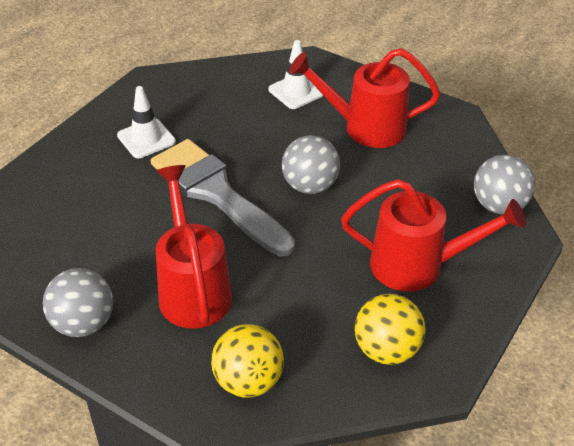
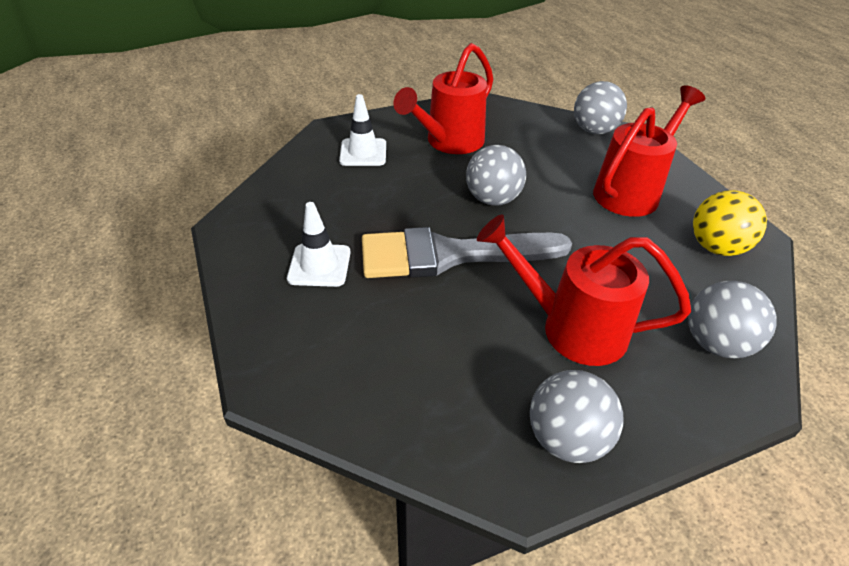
camera: 55 degrees left, 0 degrees up
yellow ball [211,324,284,398] -> grey ball [688,281,777,358]

